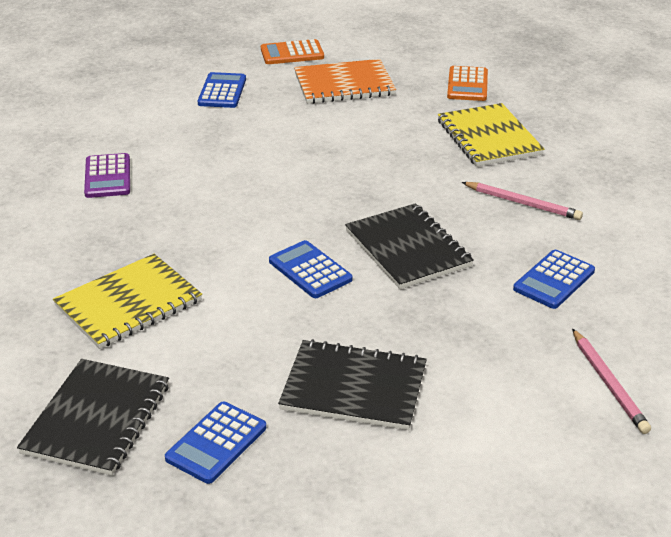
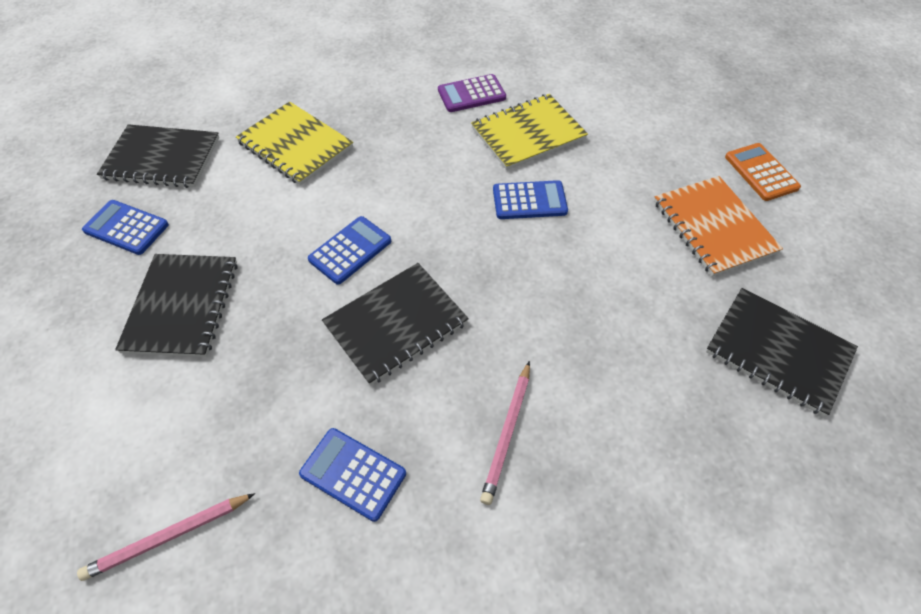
camera: 80 degrees right, 20 degrees up
blue calculator [198,72,246,108] -> blue calculator moved to [493,180,568,219]
yellow notebook [438,103,544,167] -> yellow notebook moved to [471,94,588,170]
orange calculator [447,66,488,101] -> black notebook [706,288,858,417]

